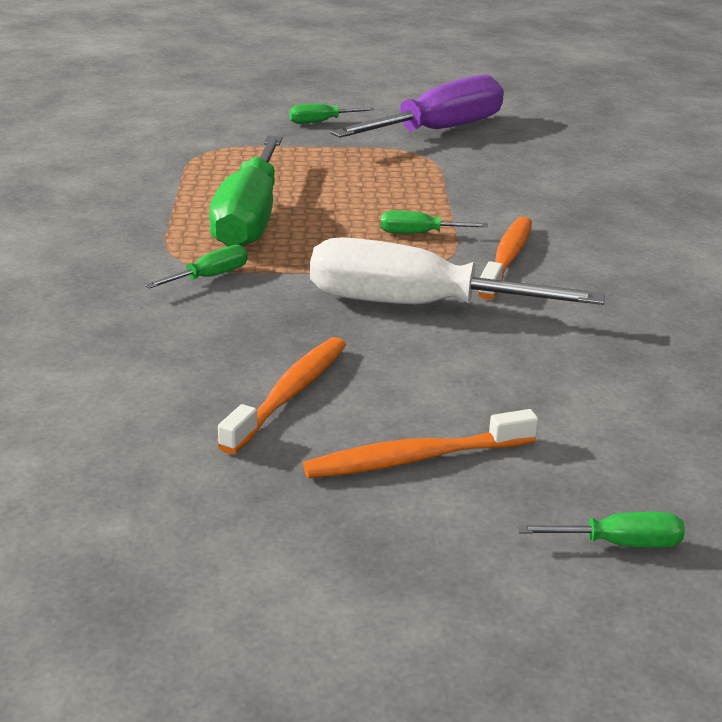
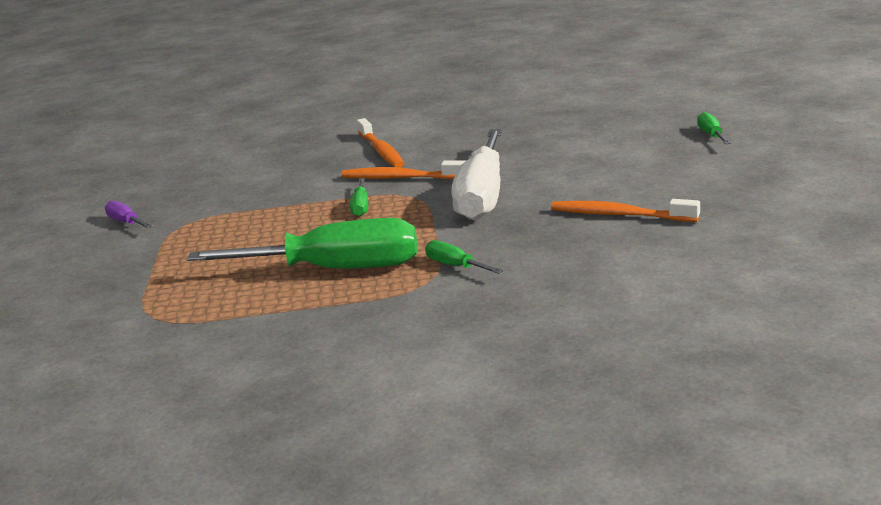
camera: 90 degrees left, 5 degrees down
green screwdriver [289,104,375,124] -> none
orange toothbrush [303,409,538,478] -> orange toothbrush moved to [357,118,405,168]
purple screwdriver [331,74,504,138] -> purple screwdriver [105,200,152,228], size x0.42

